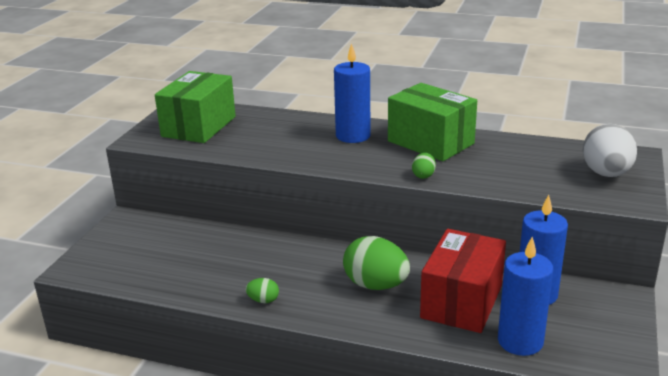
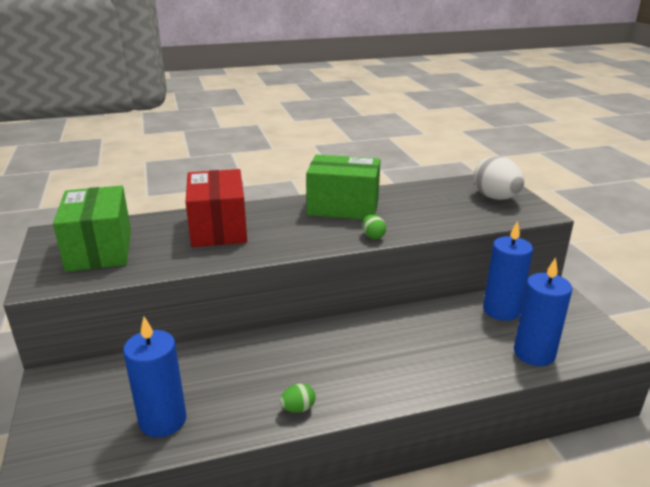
camera: 35 degrees left, 0 degrees up
blue candle [334,43,371,143] -> blue candle moved to [123,317,187,437]
green egg [343,236,410,290] -> none
red box [420,229,506,333] -> red box moved to [186,169,247,247]

